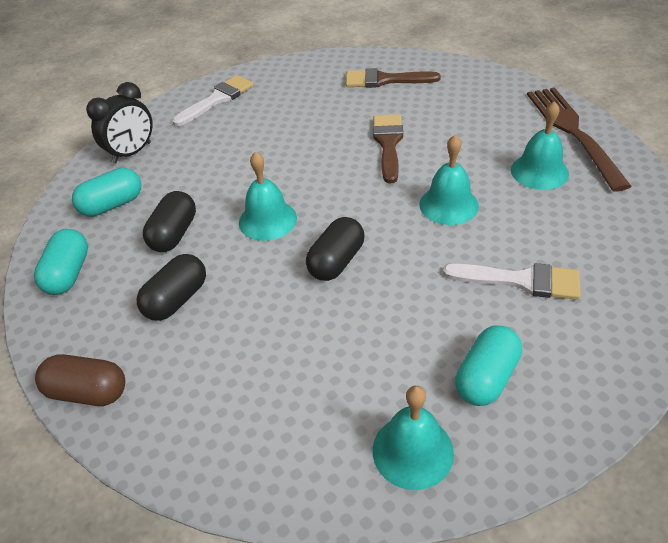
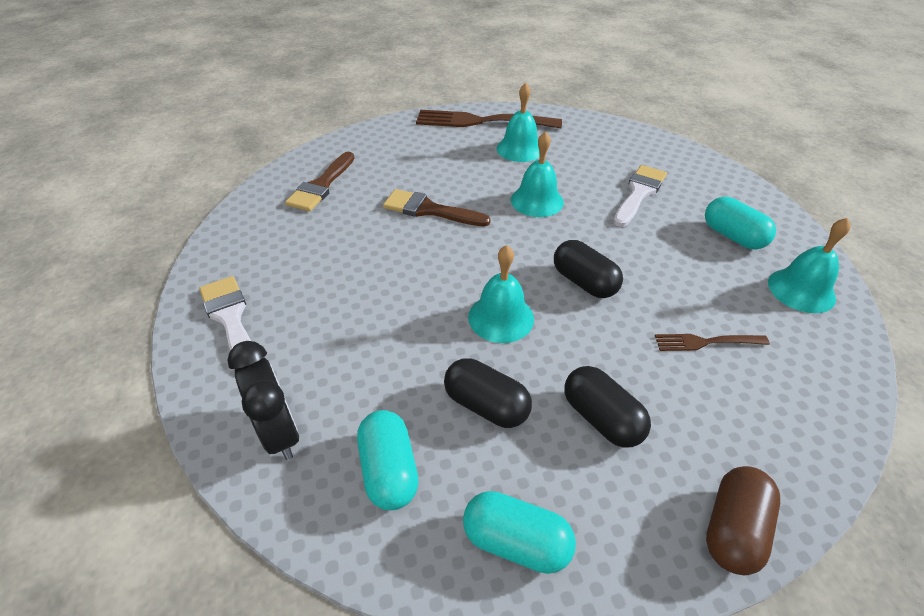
camera: 75 degrees left, 0 degrees up
none -> brown fork [655,334,770,351]

